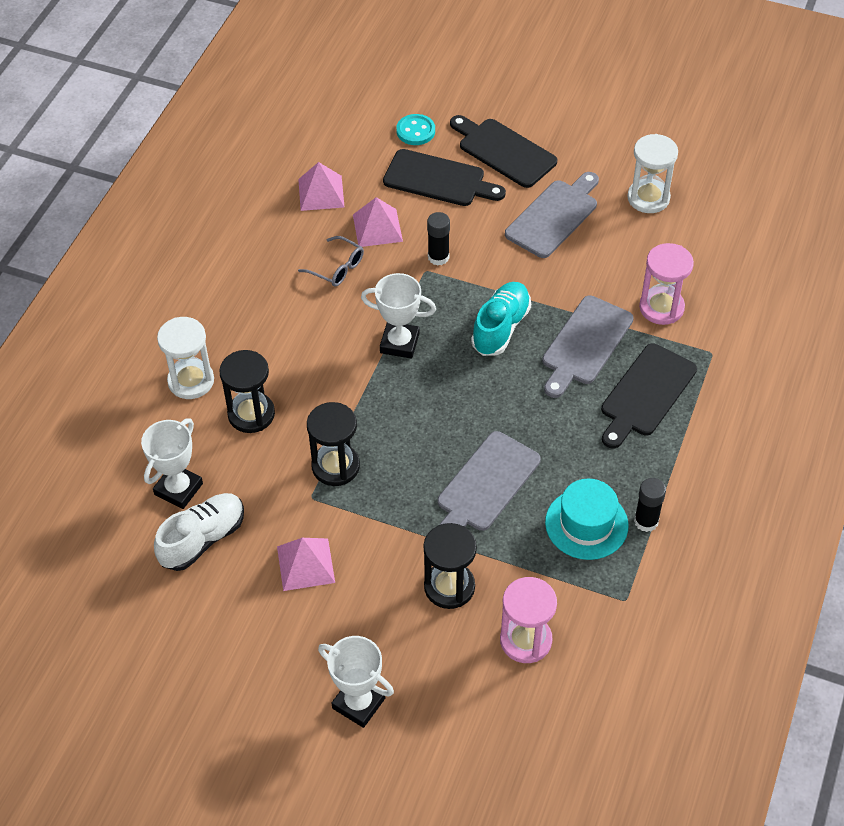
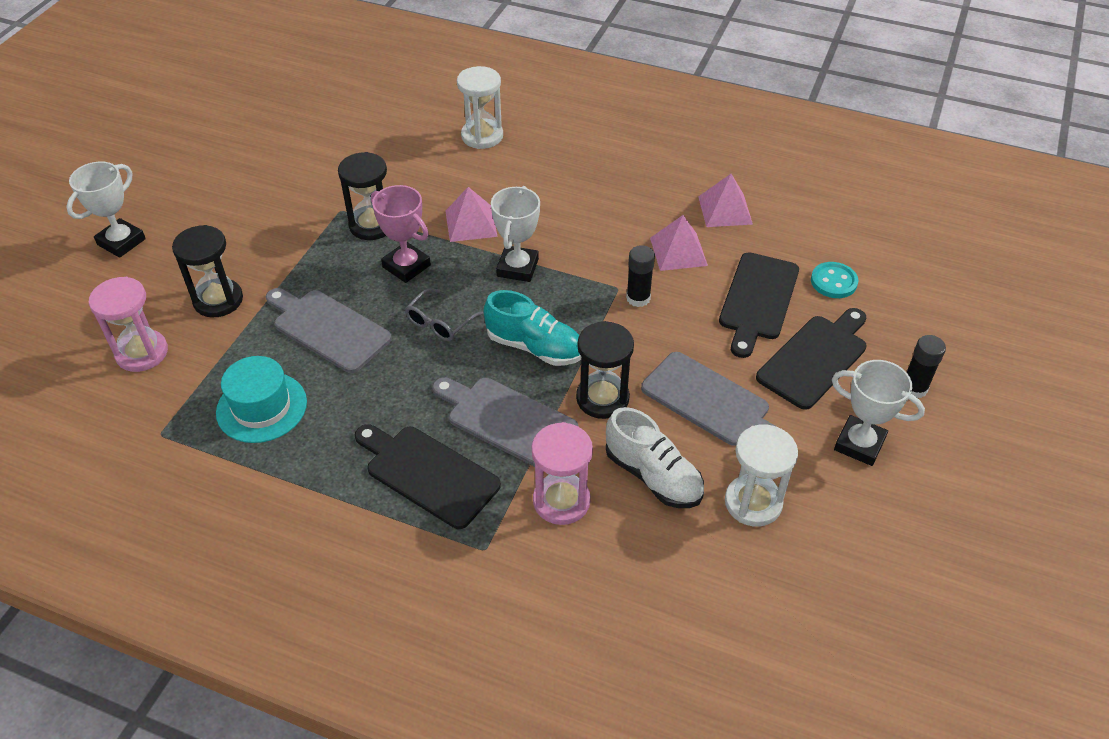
camera: 90 degrees right, 5 degrees down
white trophy [141,418,203,509] -> white trophy moved to [832,360,925,466]
white shoe [154,493,244,571] -> white shoe moved to [606,407,704,508]
black hourglass [219,350,275,433] -> black hourglass moved to [576,321,634,419]
pink pyramid [277,538,335,591] -> pink pyramid moved to [445,187,497,242]
grey glasses [298,236,364,287] -> grey glasses moved to [405,289,484,341]
black glue stick [634,478,666,532] -> black glue stick moved to [907,335,946,398]
none -> pink trophy [371,185,431,283]

